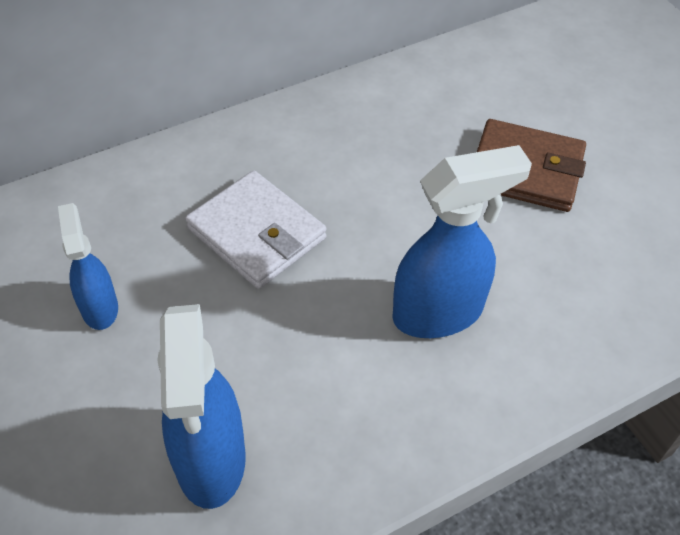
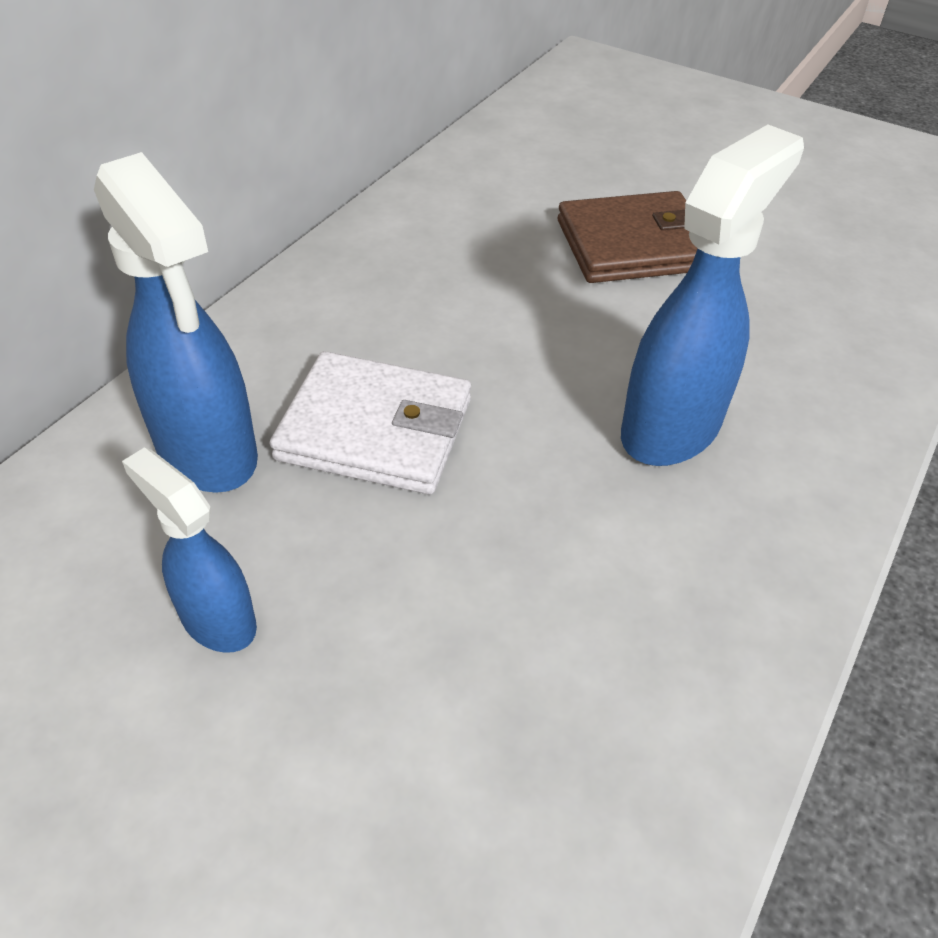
camera: 30 degrees left, 5 degrees down
blue spray bottle [157,304,246,509] -> blue spray bottle moved to [94,152,258,493]

